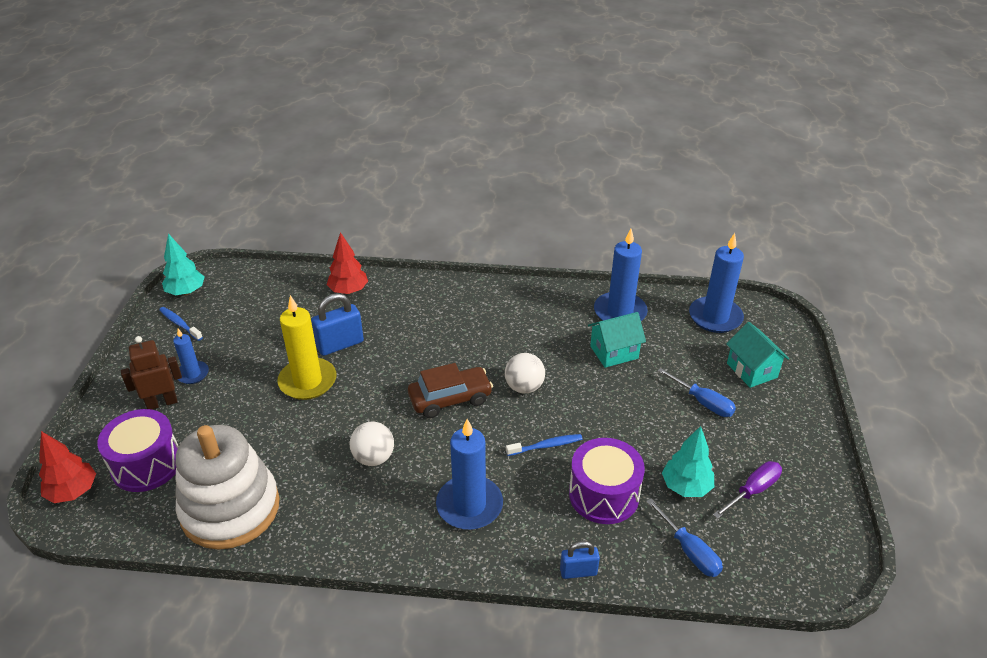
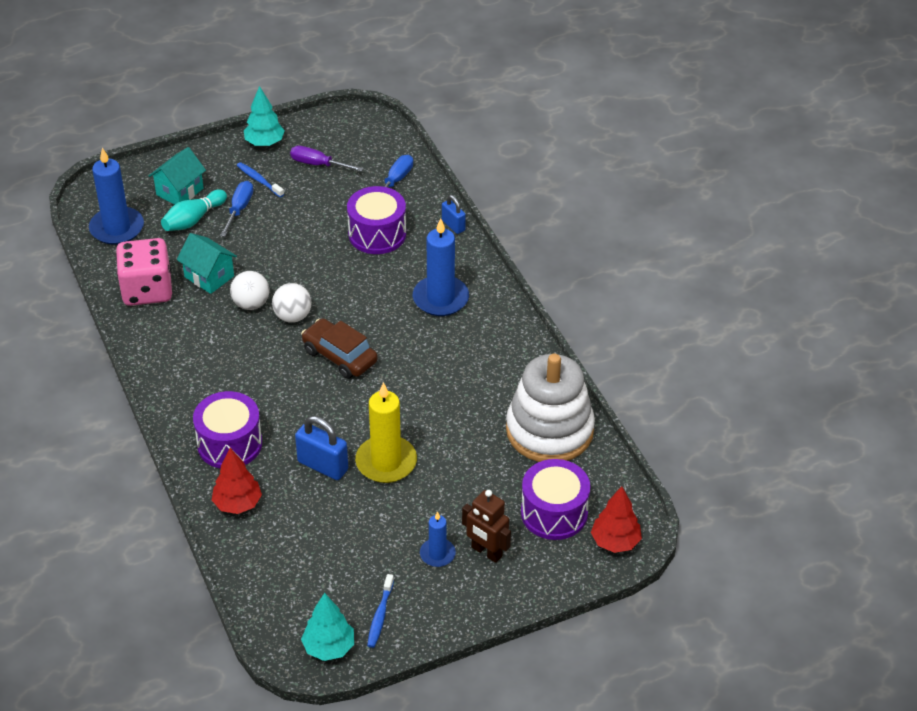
camera: 120 degrees left, 5 degrees up
white ball [350,422,394,466] -> white ball moved to [230,271,269,310]
blue toothbrush [506,434,583,456] -> blue toothbrush moved to [237,162,284,197]
blue candle [594,229,648,321] -> pink dice [116,238,172,306]
turquoise tree [662,426,714,497] -> turquoise tree moved to [244,86,285,146]
none -> turquoise bowling pin [161,189,227,231]
none -> purple drum [193,391,262,468]

